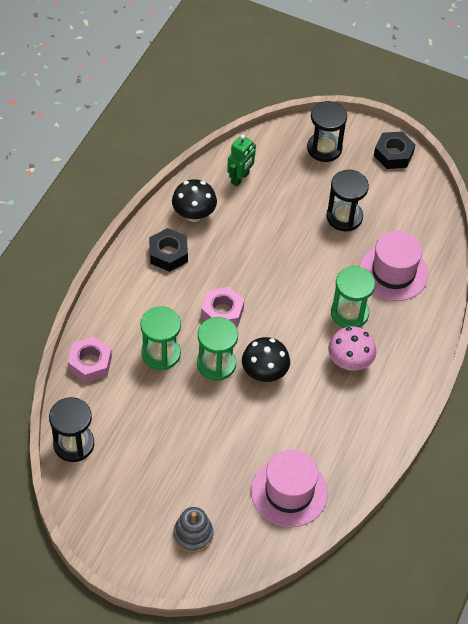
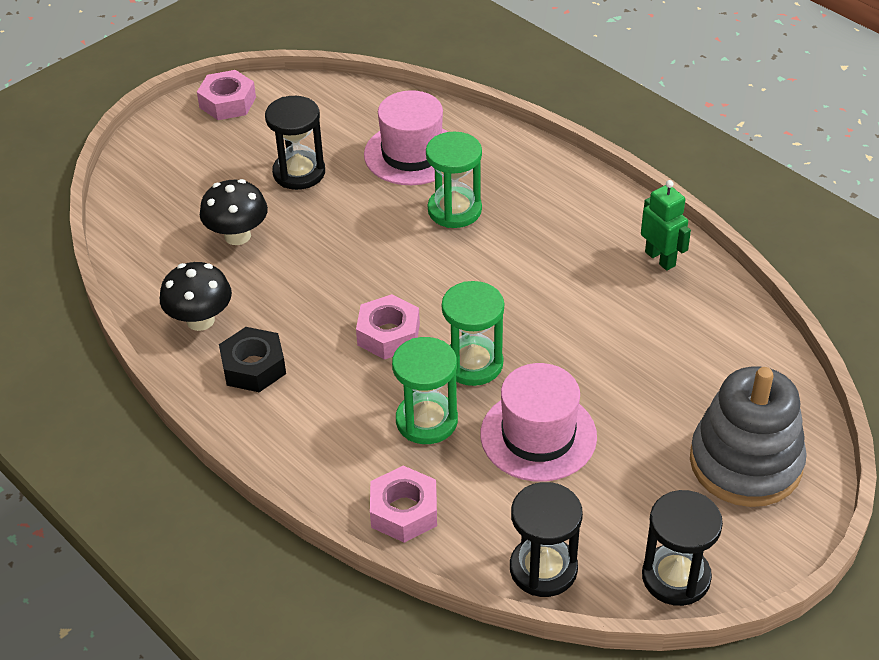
camera: 65 degrees left, 10 degrees down
grey stacking toy [173,507,214,553] -> grey stacking toy [690,366,807,507], size x1.85
green robot [227,135,256,186] -> green robot moved to [641,180,691,271]
black mushroom [242,337,290,382] -> black mushroom moved to [200,179,268,245]
pink hat [251,449,328,527] -> pink hat moved to [480,363,597,482]
black hourglass [307,101,347,162] -> black hourglass moved to [642,490,723,606]
pink mushroom [328,326,376,371] -> none
black nut [374,131,416,169] -> pink nut [197,70,256,120]

